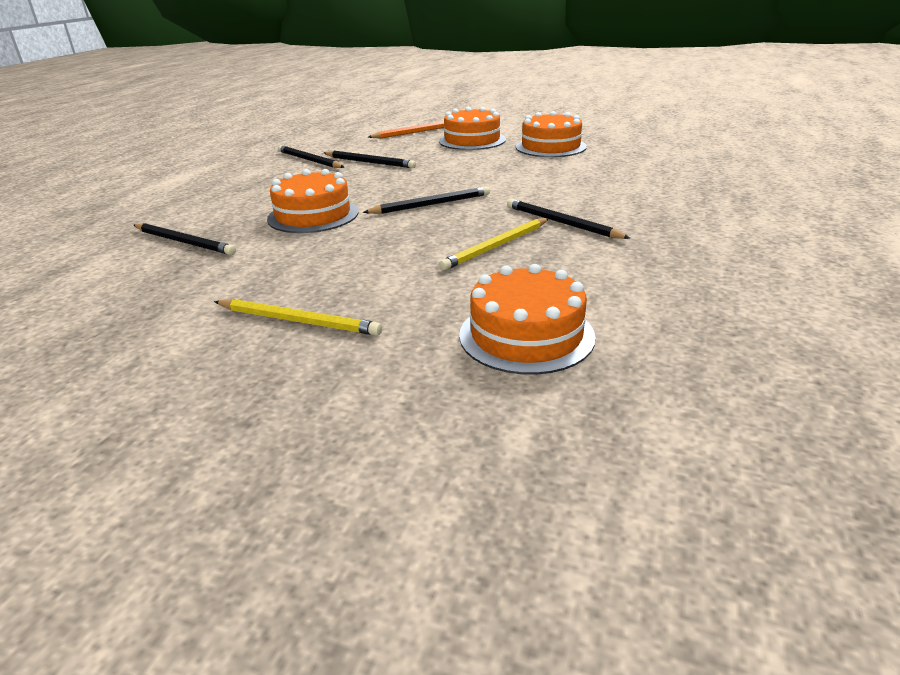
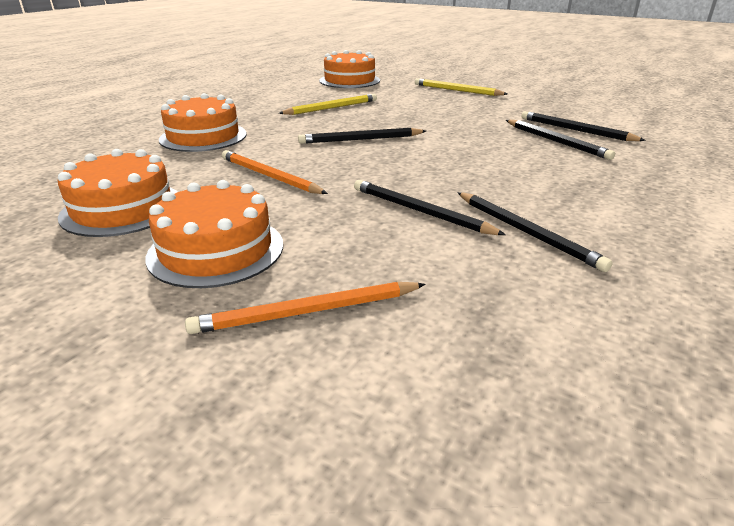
camera: 170 degrees left, 0 degrees up
orange cake [267,169,359,233] -> orange cake moved to [159,93,247,152]
black pencil [507,199,630,239] -> black pencil moved to [506,120,615,160]
none -> orange pencil [222,150,328,194]

